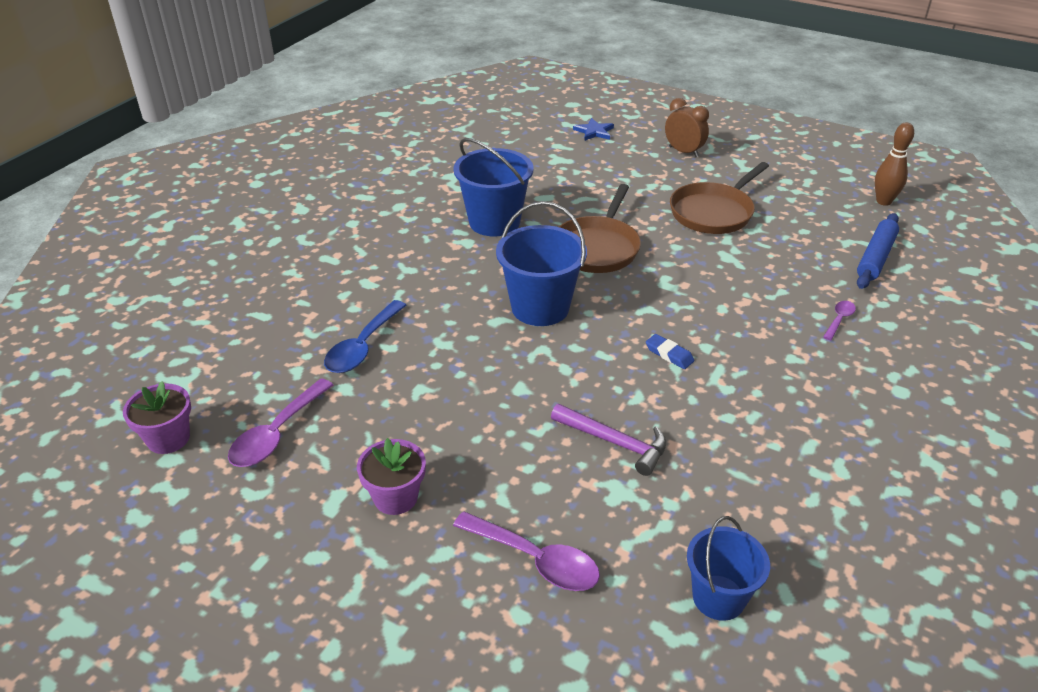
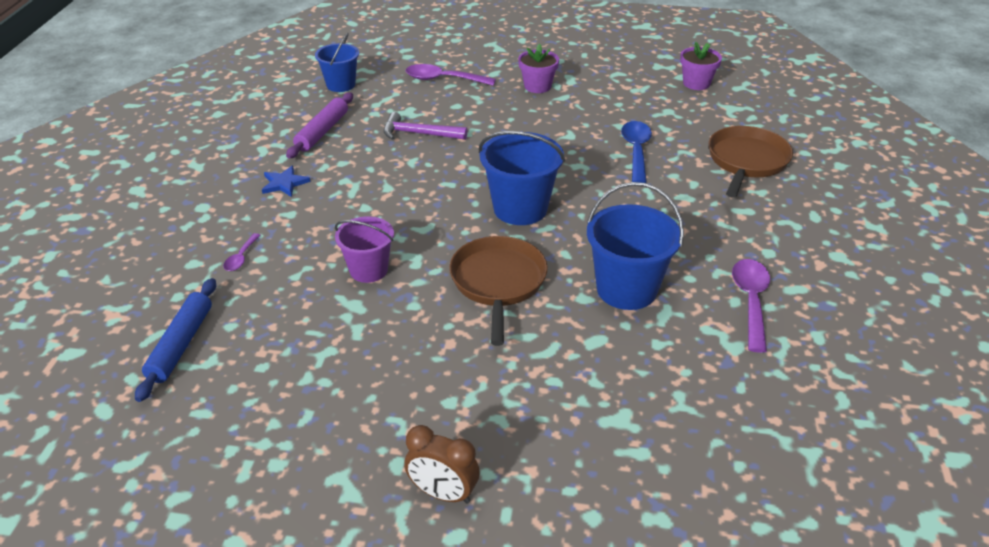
camera: 160 degrees right, 0 degrees up
purple spoon [228,378,333,467] -> purple spoon moved to [732,259,770,353]
blue star [573,118,614,141] -> blue star moved to [262,166,310,197]
blue eraser [646,334,694,369] -> none
brown pan [670,162,769,234] -> brown pan moved to [708,126,793,198]
brown bowling pin [875,122,914,206] -> none
none -> purple rolling pin [286,93,353,158]
none -> purple bucket [335,216,394,283]

